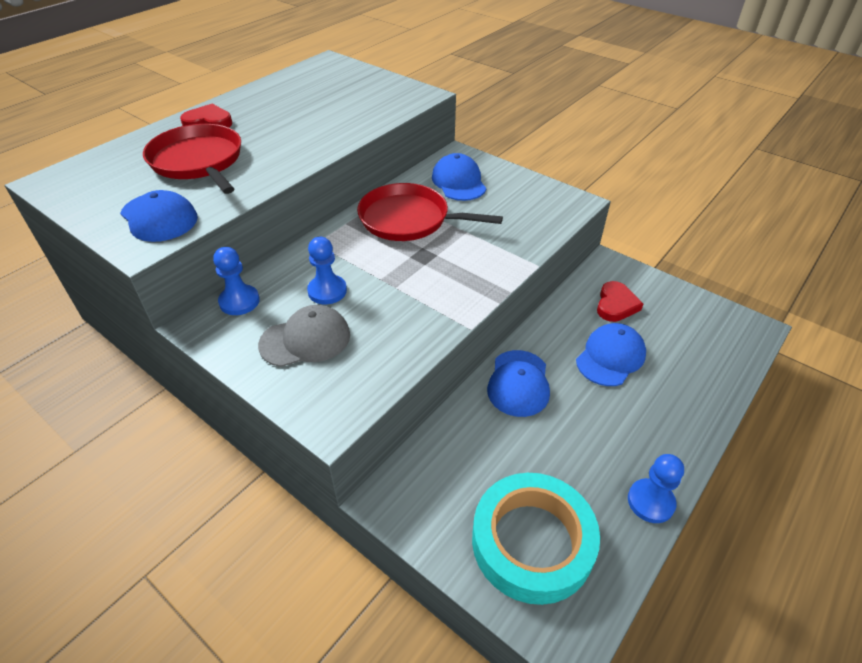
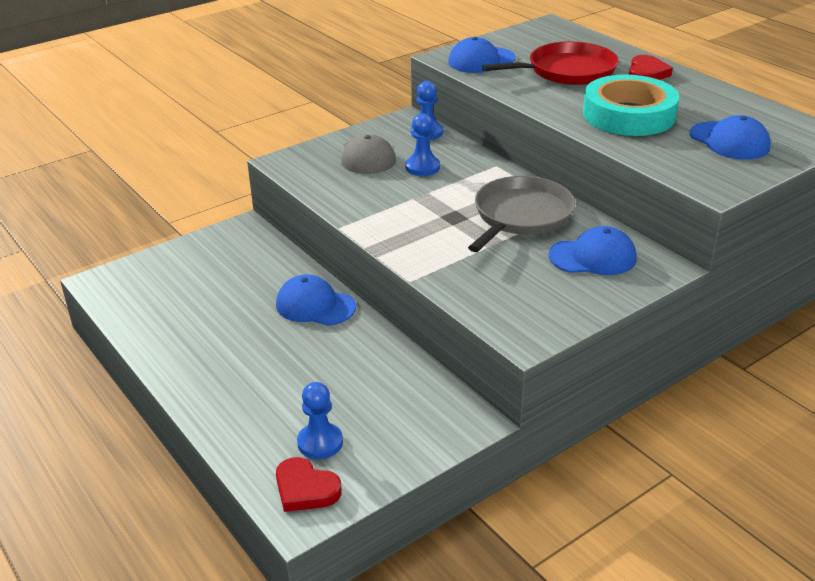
camera: 105 degrees right, 10 degrees down
red pan [357,183,503,241] -> grey pan [468,176,575,252]
turquoise tape [472,473,600,605] -> turquoise tape moved to [583,75,679,136]
blue cap [576,323,646,386] -> blue cap moved to [690,115,770,160]
red heart [597,281,643,322] -> red heart moved to [276,457,342,512]
blue pawn [628,454,684,523] -> blue pawn moved to [297,382,343,459]

